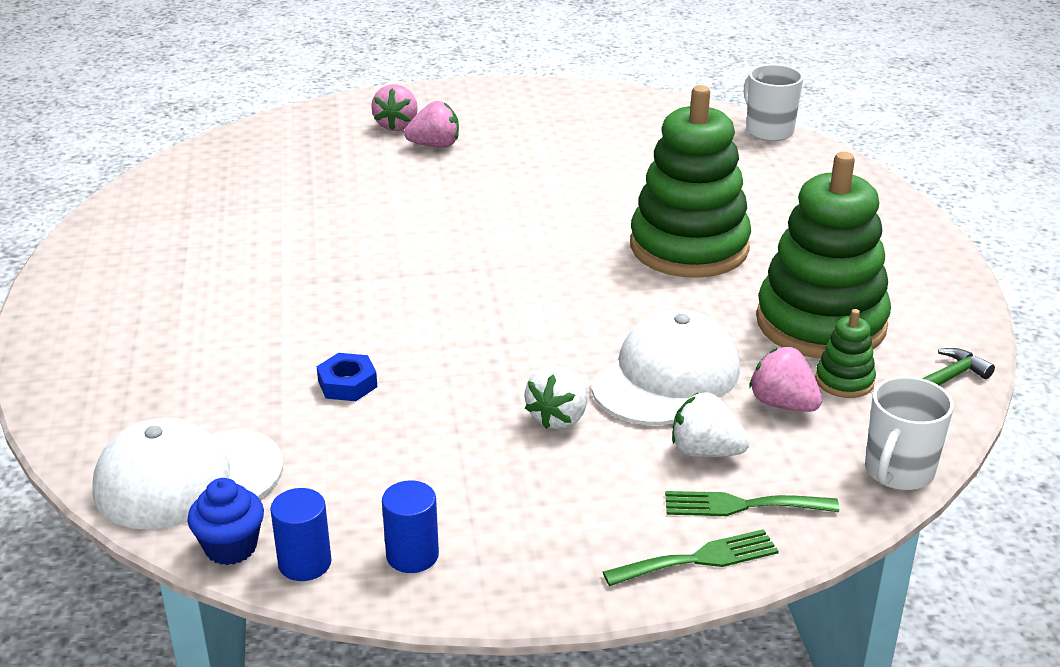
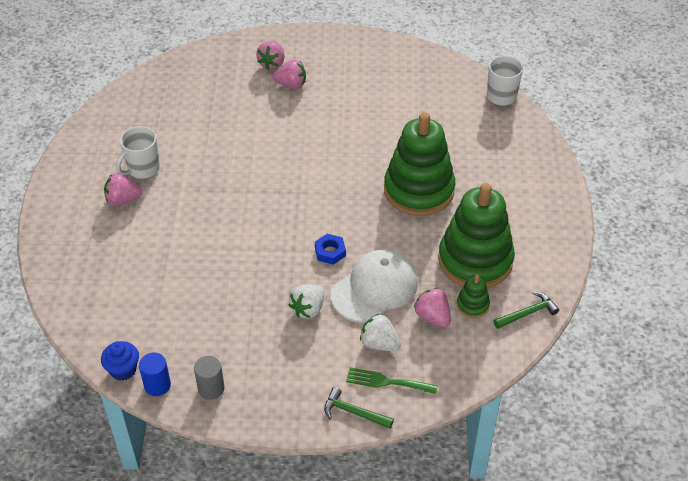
camera: 10 degrees right, 15 degrees up
white cap [92,418,283,530] -> none
blue nut [317,353,377,401] -> blue nut moved to [315,234,346,265]
blue cylinder [382,480,439,573] -> grey cylinder [194,356,224,399]
green fork [603,529,779,586] -> green hammer [324,387,394,429]
white mug [865,376,954,490] -> white mug moved to [116,126,160,179]
none -> pink strawberry [104,173,143,205]

